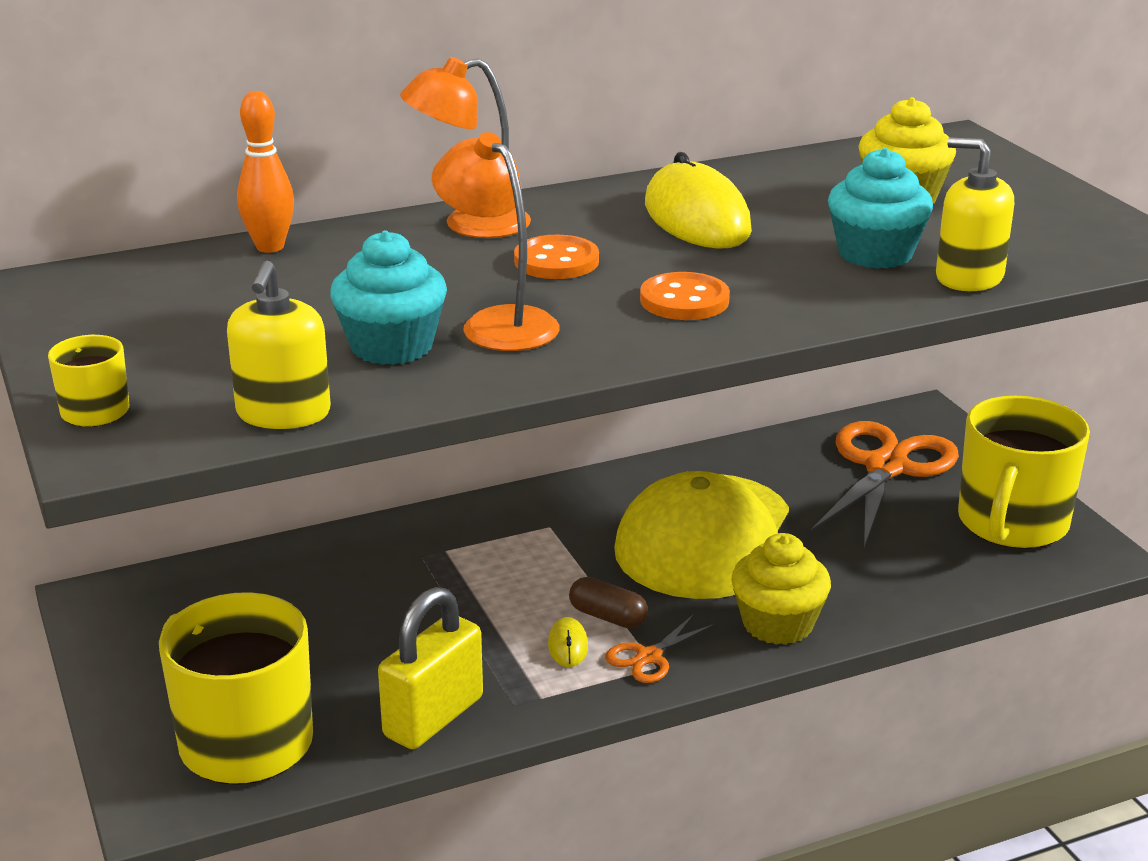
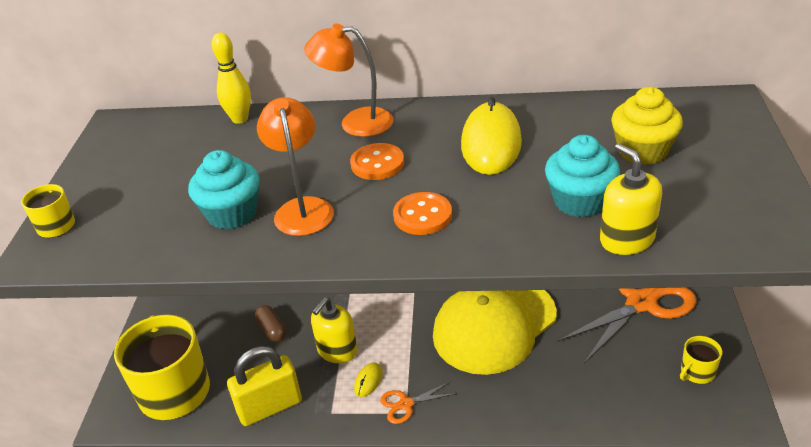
camera: 30 degrees right, 10 degrees up
yellow soap dispenser [227,261,331,429] -> yellow soap dispenser moved to [311,297,357,363]
orange bowling pin [237,91,294,253] -> yellow bowling pin [212,32,251,124]
brown capsule [569,577,648,628] -> brown capsule moved to [255,305,287,342]
yellow cupcake [731,533,831,645] -> none
yellow mug [958,396,1090,549] -> yellow mug [680,336,722,384], size x0.45

